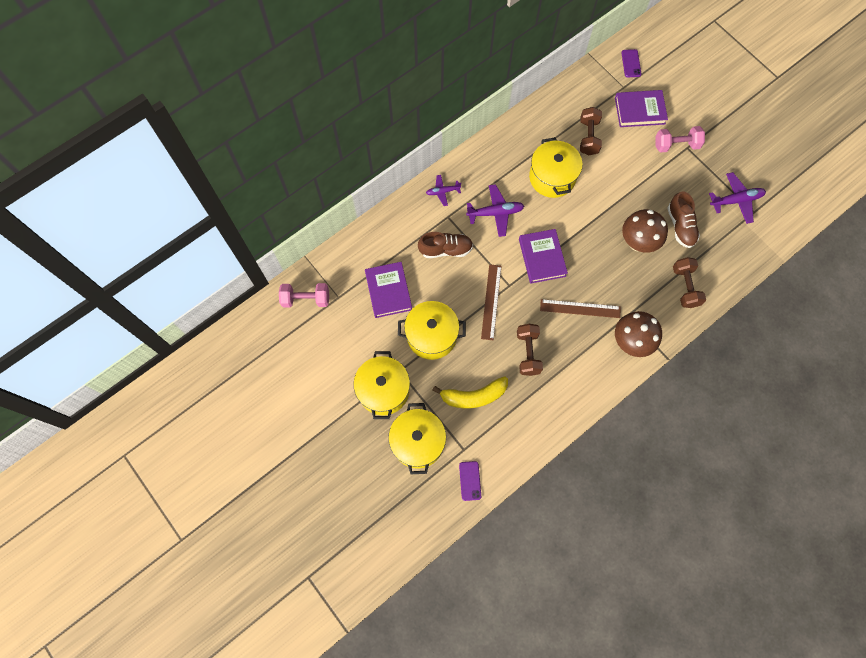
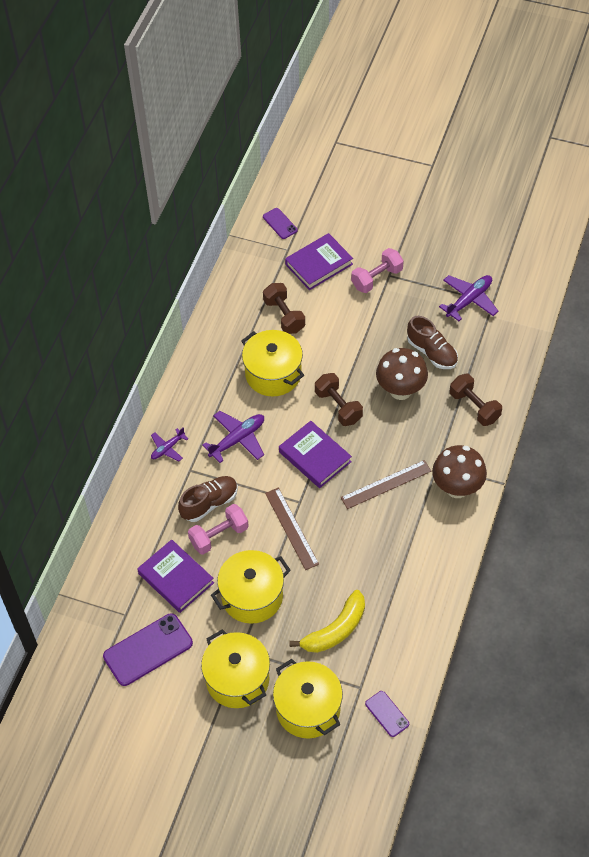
camera: 30 degrees left, 15 degrees down
pink dumbbell [279,283,329,308] -> pink dumbbell moved to [188,504,249,555]
brown dumbbell [517,324,543,376] -> brown dumbbell moved to [315,373,363,426]
none -> purple phone [103,613,193,686]

